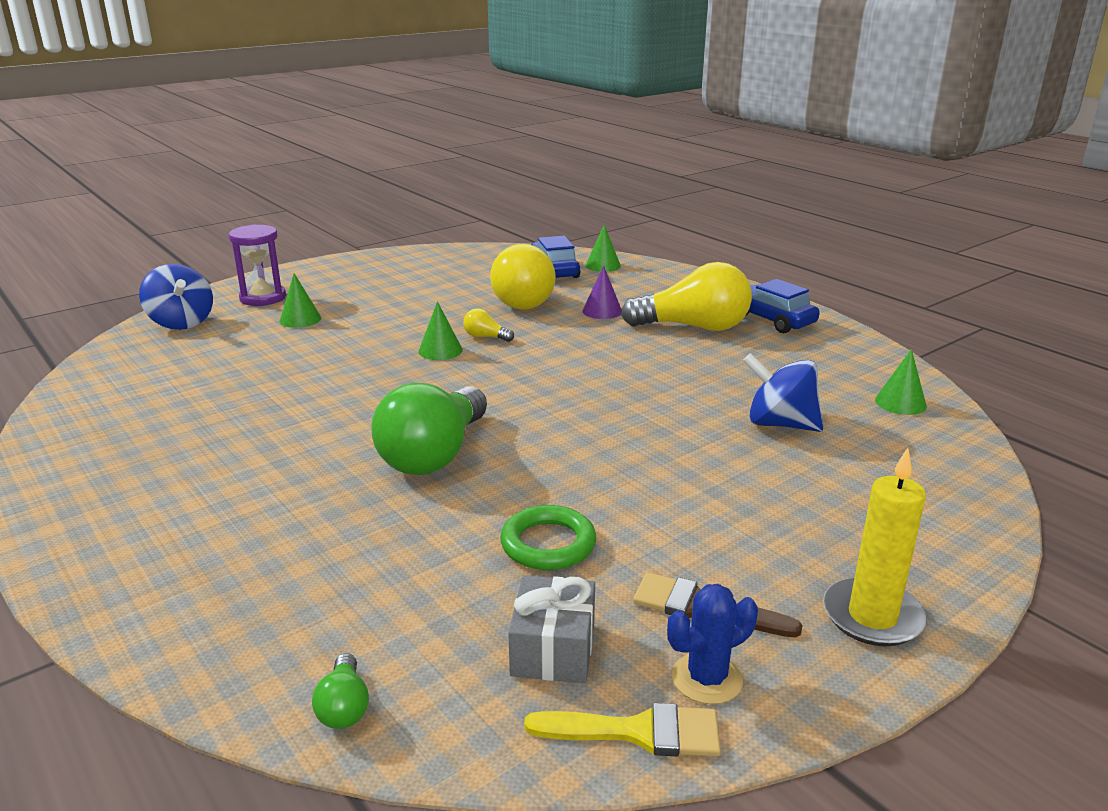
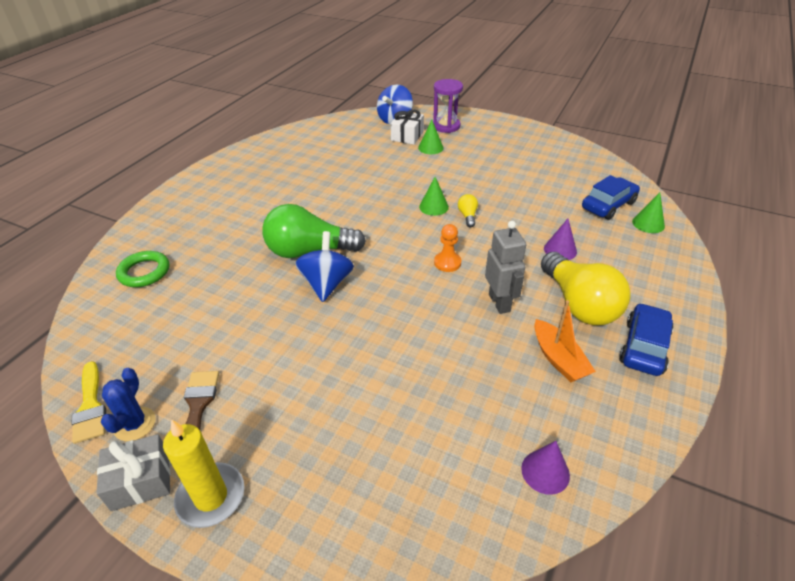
camera: 65 degrees right, 15 degrees up
green light bulb [312,653,369,729] -> none
yellow light bulb [490,244,556,310] -> none
green ring [500,505,596,570] -> green ring moved to [116,251,169,287]
grey gift [508,575,595,683] -> grey gift moved to [96,434,170,511]
blue cactus [667,584,758,704] -> blue cactus turned 60 degrees clockwise [101,368,156,441]
blue spinning top [743,353,823,432] -> blue spinning top moved to [295,231,354,302]
green cone [875,349,927,415] -> purple cone [521,441,570,495]
none -> white gift [391,110,424,145]
none -> orange pawn [434,224,461,272]
none -> grey robot [485,221,526,314]
none -> orange boat [534,300,596,382]

